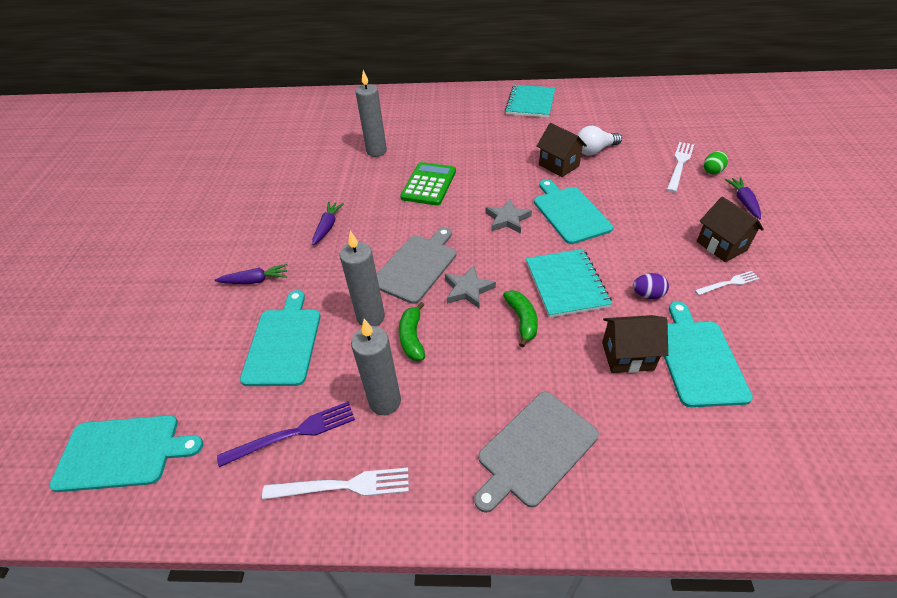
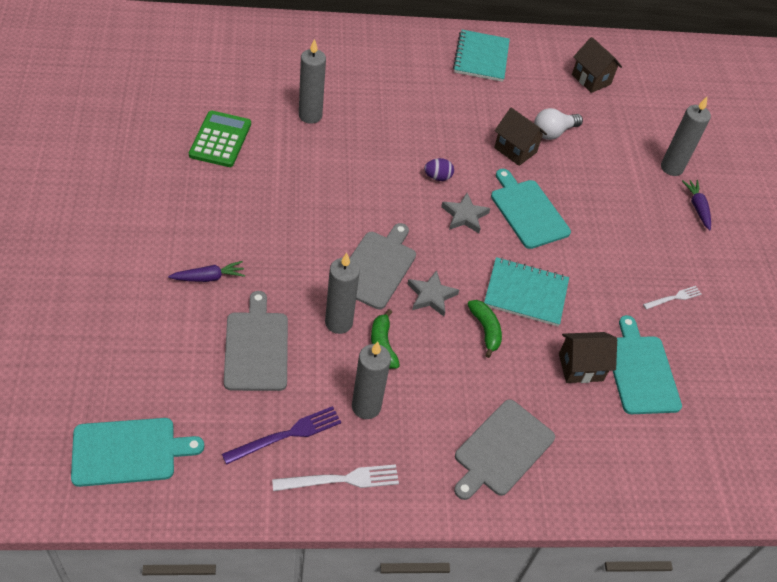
camera: 15 degrees left, 5 degrees up
turquoise cutting board [240,290,320,386] -> grey cutting board [224,291,288,391]
purple carrot [312,202,344,245] -> none
green calculator [400,162,456,206] -> green calculator moved to [189,110,251,167]
turquoise notebook [526,249,612,318] -> turquoise notebook turned 60 degrees counterclockwise [484,257,569,326]
purple egg [633,273,669,299] -> purple egg moved to [424,158,454,181]
white fork [667,142,694,192] -> none
brown house [697,197,764,262] -> brown house moved to [572,37,622,93]
green egg [704,151,728,174] -> grey candle [661,97,711,176]

